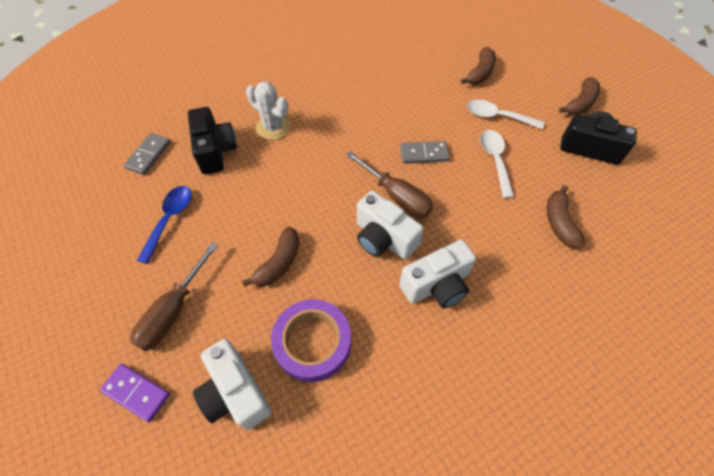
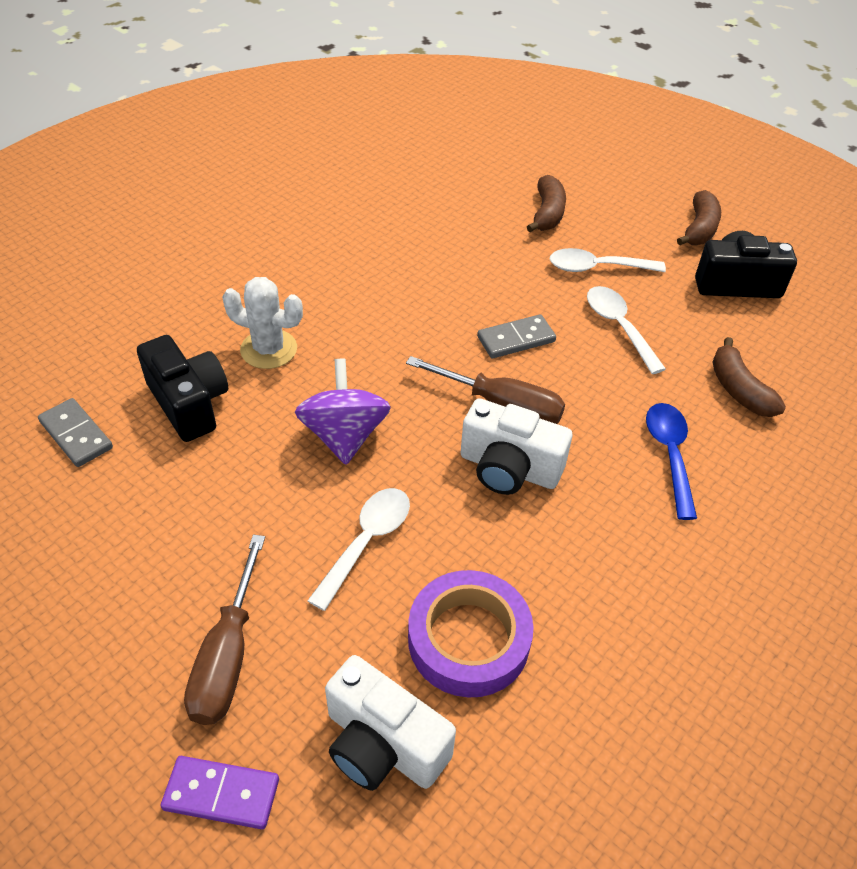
camera: 20 degrees left, 10 degrees down
grey domino [124,133,171,175] -> grey domino turned 45 degrees counterclockwise [38,398,113,467]
blue spoon [137,186,192,264] -> blue spoon moved to [646,403,697,520]
brown banana [242,226,299,286] -> white spoon [308,488,410,611]
white camera [399,240,476,308] -> none
none -> purple spinning top [295,359,391,465]

